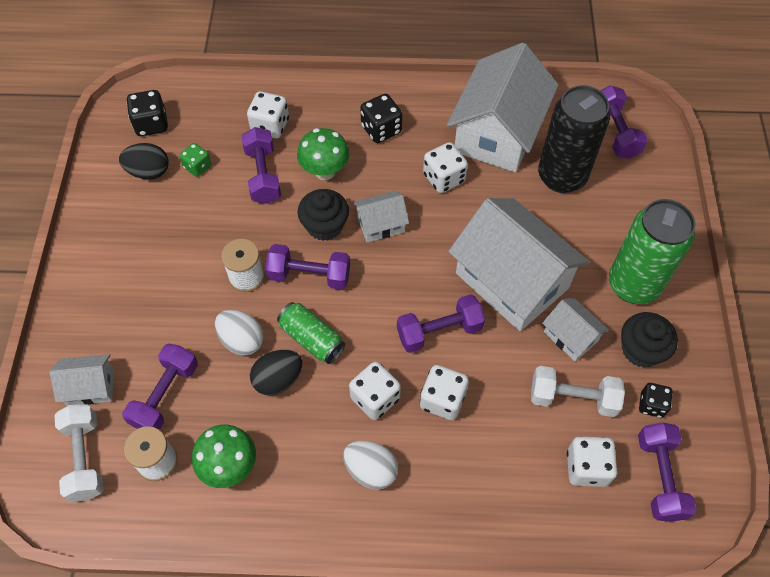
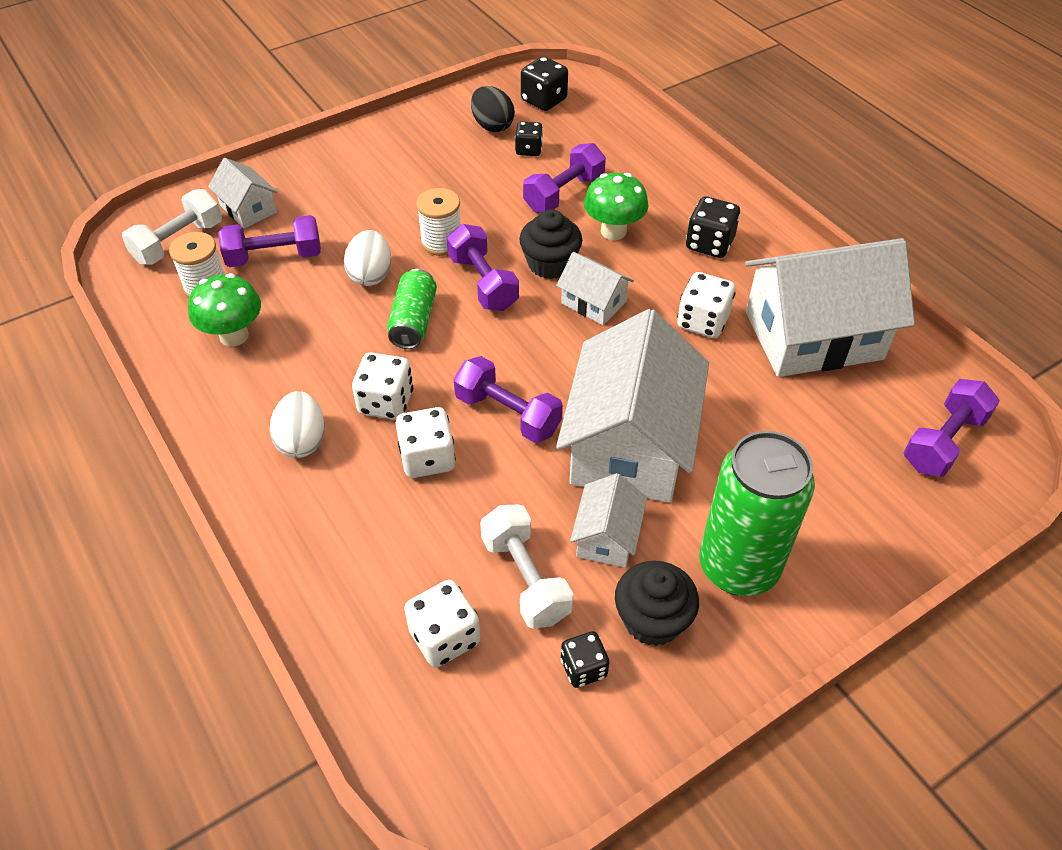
camera: 55 degrees right, 10 degrees down
green dice [179,143,211,177] -> black dice [515,122,543,156]
white dice [247,91,289,138] -> none
black egg [250,350,302,396] -> none
black can [538,85,610,193] -> none
purple dumbbell [638,422,696,522] -> none

